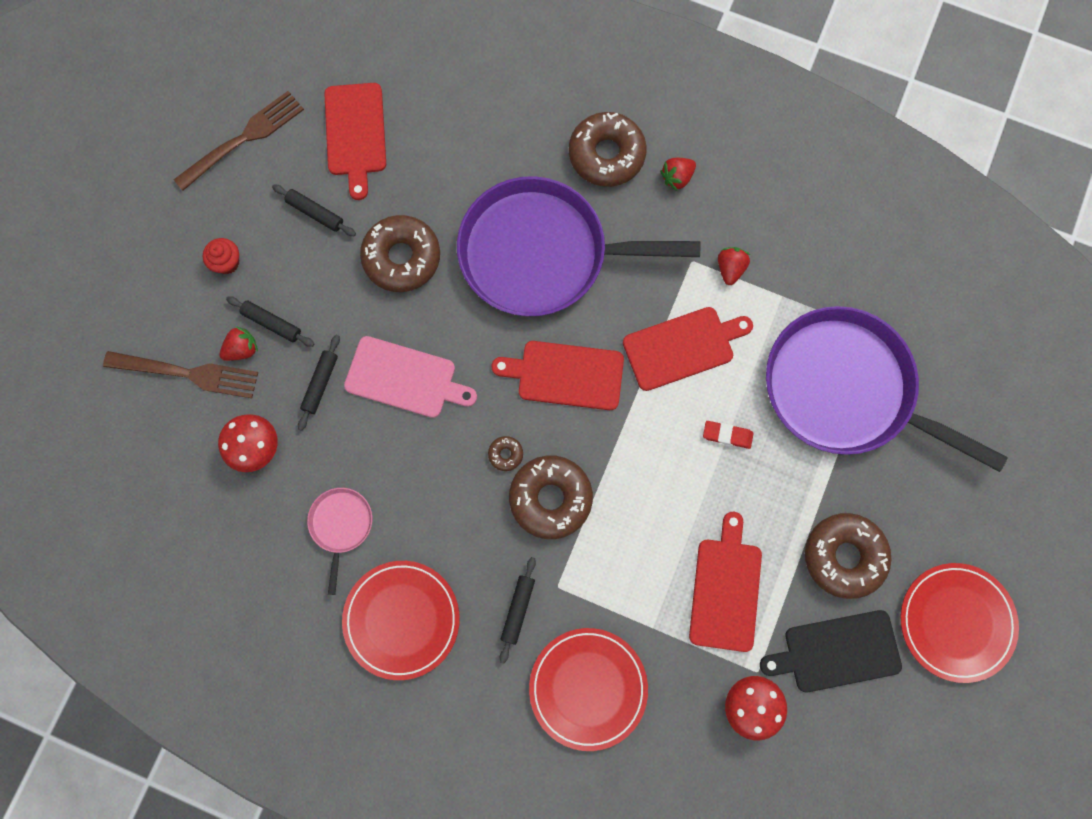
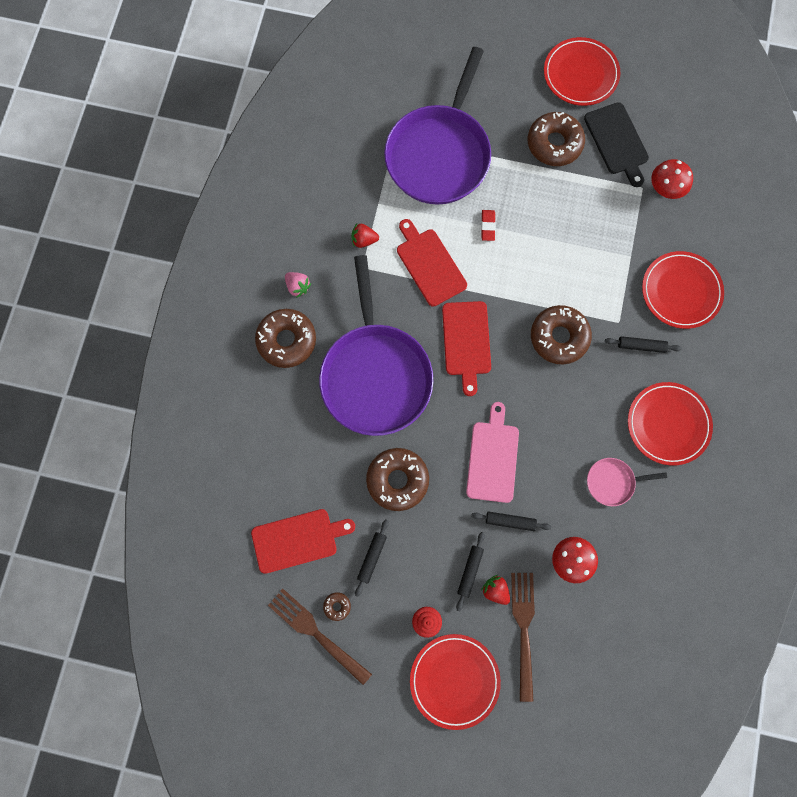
camera: 100 degrees left, 0 degrees up
brown donut [488,436,523,471] -> brown donut moved to [323,592,351,621]
red strawberry [660,158,696,191] -> pink strawberry [285,272,311,298]
red cutting board [689,512,762,652] -> none
none -> red plate [410,634,501,730]

